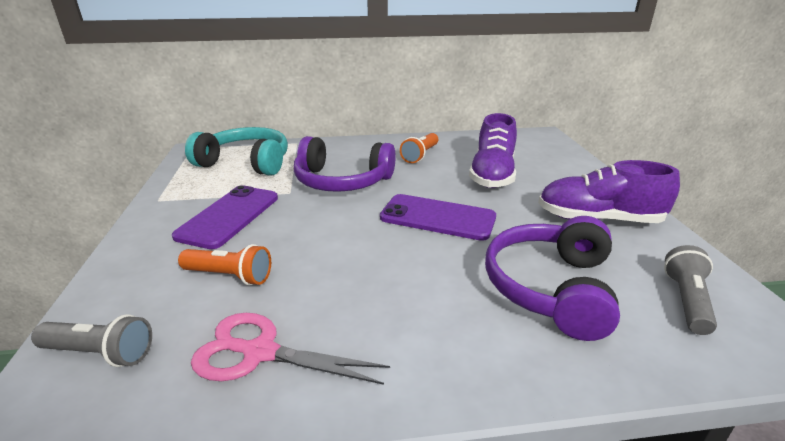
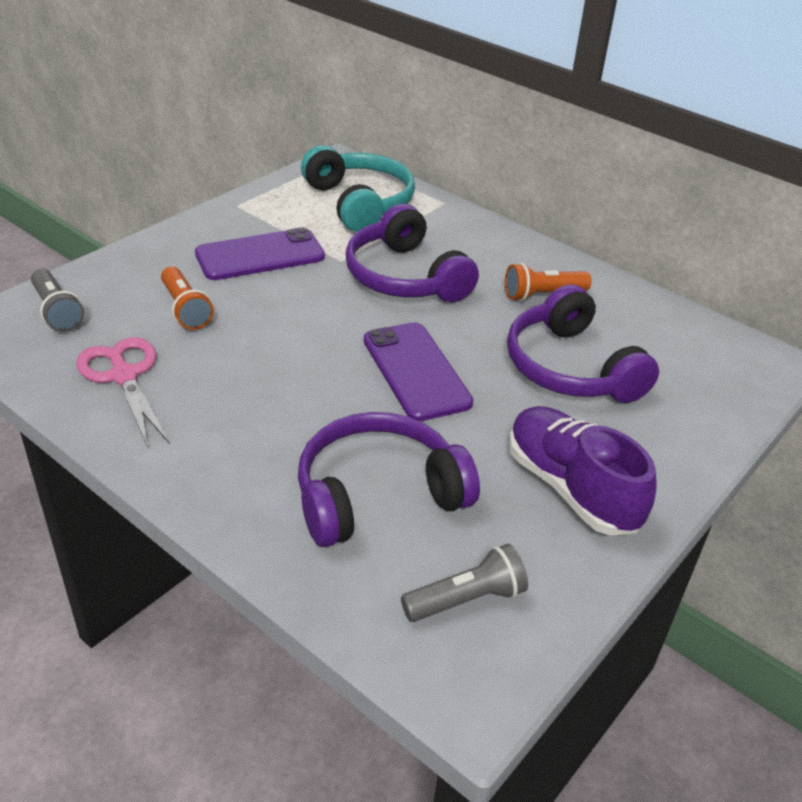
camera: 45 degrees right, 10 degrees up
purple shoe [469,113,517,188] -> purple headphones [507,284,659,403]

